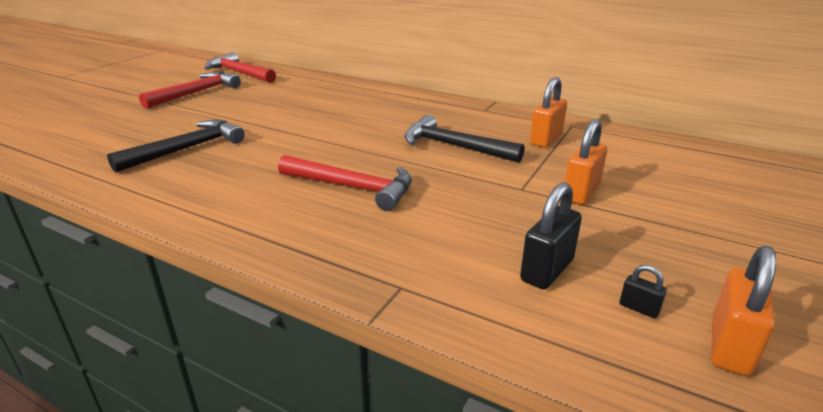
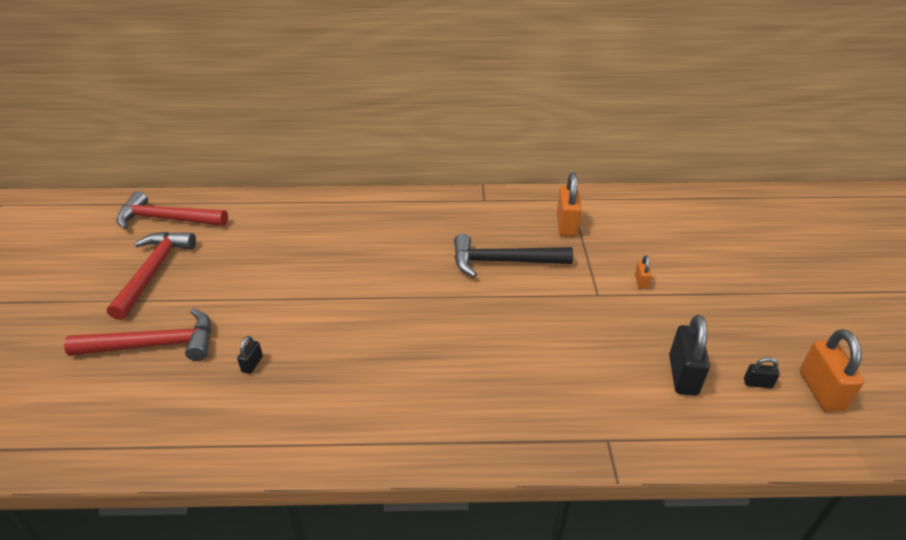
camera: 30 degrees left, 10 degrees up
black hammer [107,120,245,173] -> black padlock [237,336,263,374]
red hammer [278,155,412,211] -> red hammer moved to [64,308,211,361]
orange padlock [565,119,607,205] -> orange padlock [635,255,651,289], size x0.49

